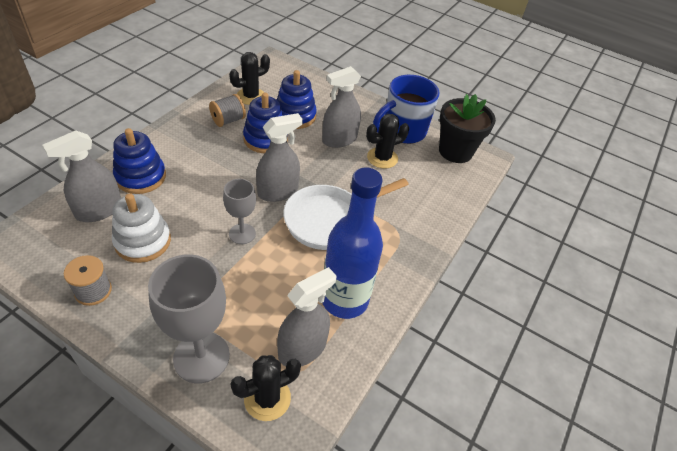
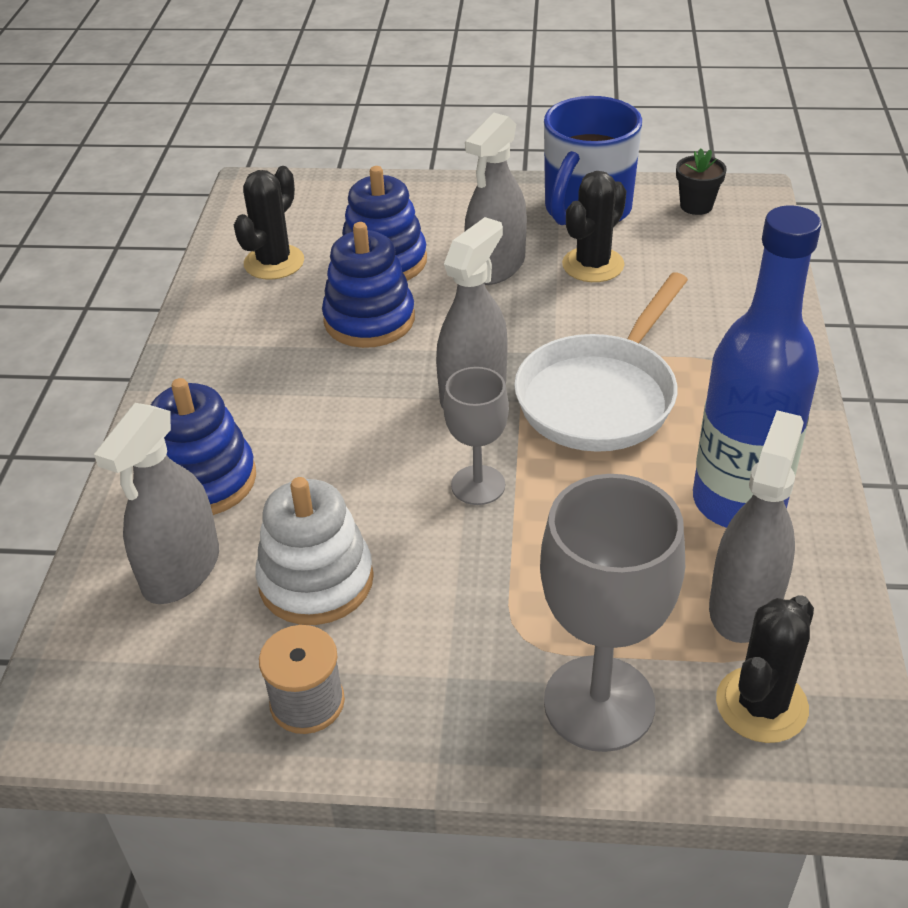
camera: 20 degrees left, 5 degrees down
grey spool [209,94,246,127] -> none
black flower pot [439,94,496,163] -> black flower pot [676,149,727,215], size x0.49

